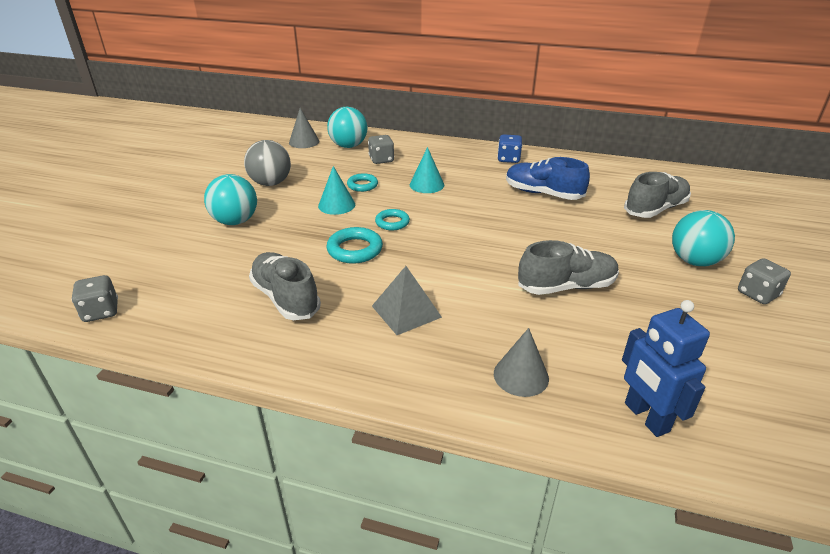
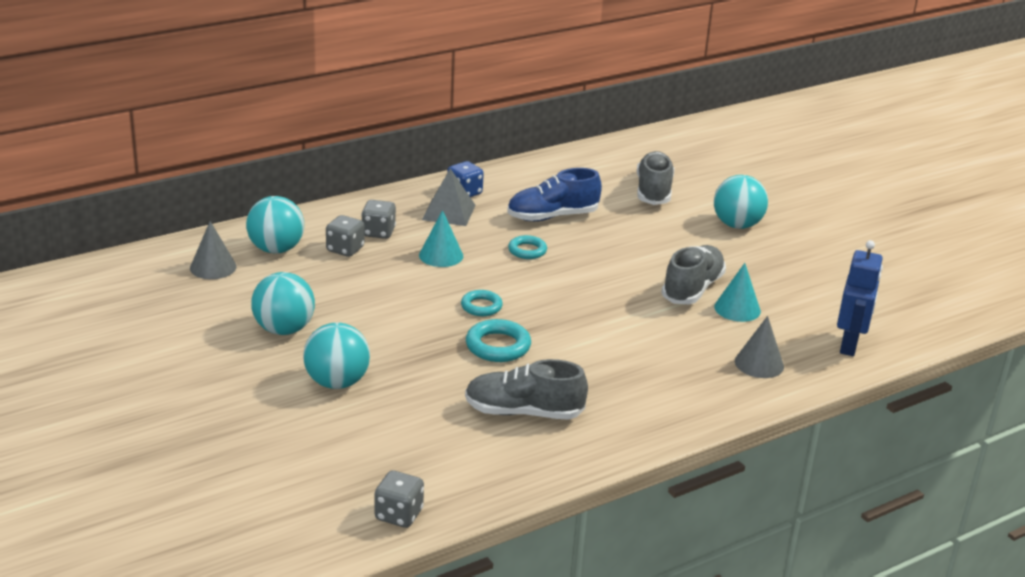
camera: 50 degrees left, 5 degrees down
grey ball [244,140,291,186] -> turquoise ball [251,272,315,335]
turquoise cone [318,166,355,215] -> turquoise cone moved to [714,263,761,322]
turquoise ring [347,173,378,192] -> turquoise ring moved to [508,235,547,259]
grey pyramid [372,266,442,335] -> grey pyramid moved to [422,168,476,226]
blue robot [622,300,710,437] -> blue robot turned 90 degrees counterclockwise [837,240,883,356]
grey dice [738,258,791,304] -> grey dice moved to [361,200,396,239]

